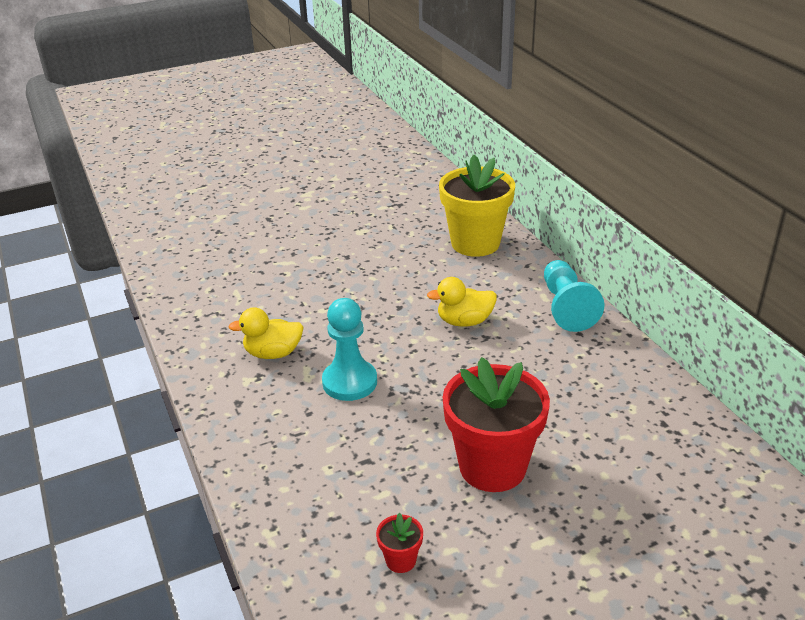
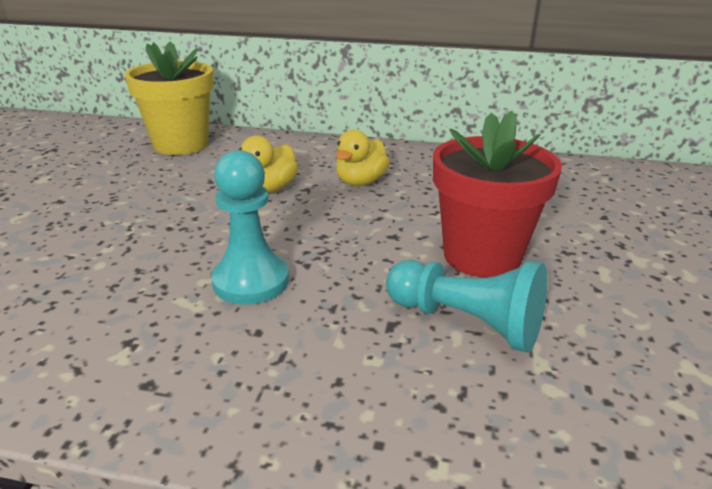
camera: 55 degrees left, 5 degrees down
yellow duck [228,307,304,359] -> yellow duck moved to [336,129,390,186]
red flower pot [376,513,423,573] -> none
turquoise pawn [544,260,605,332] -> turquoise pawn moved to [386,260,547,353]

